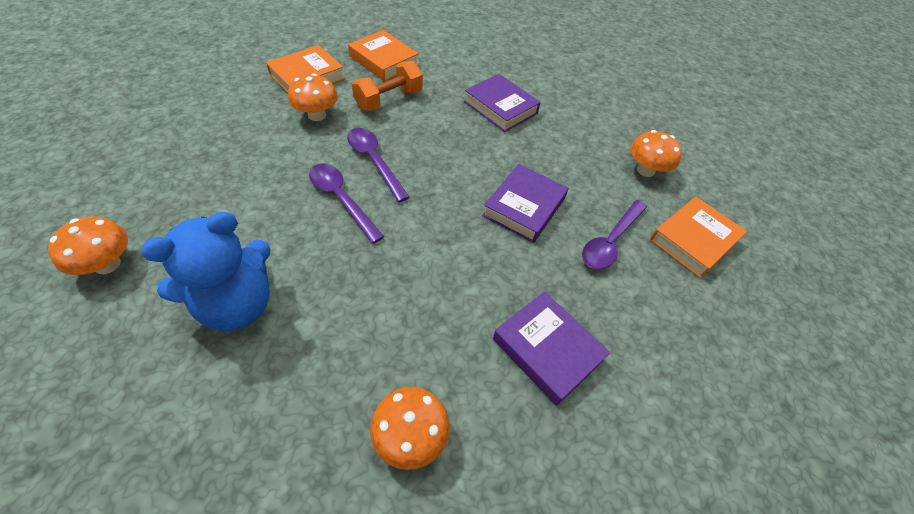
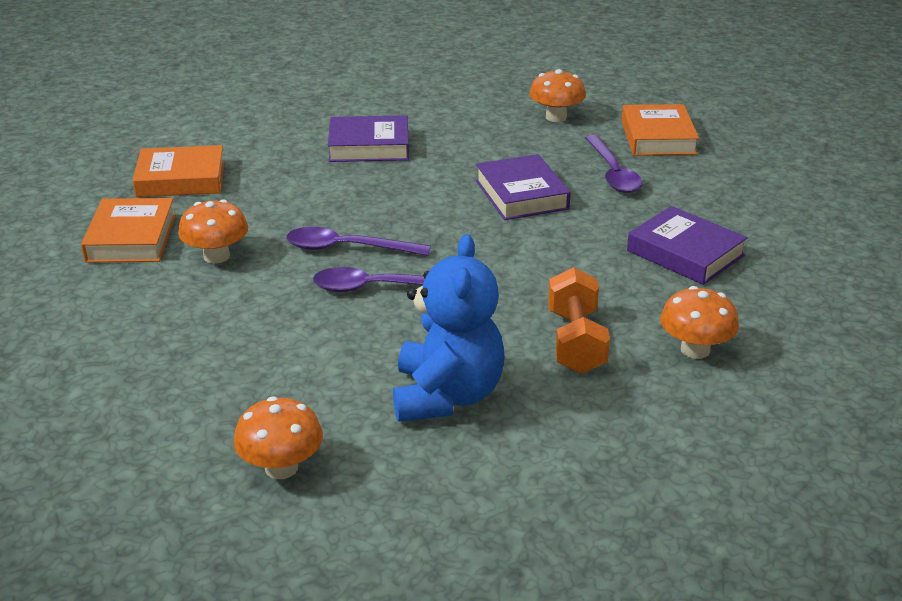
camera: 45 degrees left, 20 degrees down
orange dumbbell [352,61,423,111] -> orange dumbbell moved to [548,267,610,374]
purple book [493,291,610,406] -> purple book turned 45 degrees clockwise [627,206,748,285]

